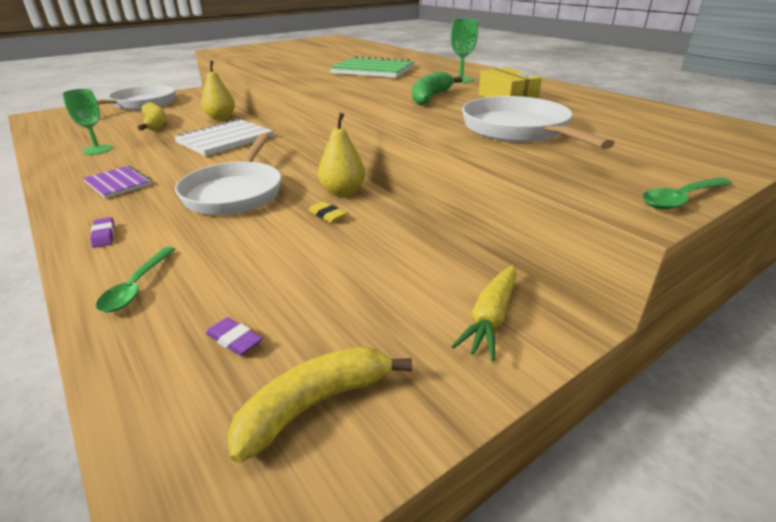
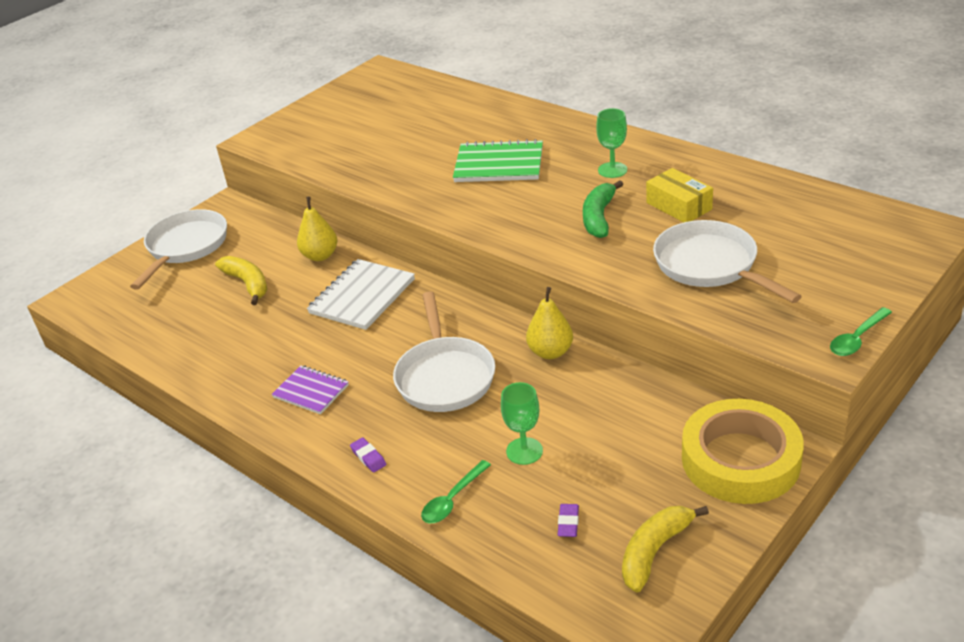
camera: 10 degrees left, 5 degrees up
green goblet [62,89,113,155] -> green goblet moved to [501,382,543,465]
green spoon [96,247,175,312] -> green spoon turned 45 degrees clockwise [421,460,491,523]
purple eraser [206,317,263,356] -> purple eraser turned 75 degrees clockwise [558,504,579,537]
yellow eraser [308,201,346,223] -> none
yellow carrot [451,265,517,361] -> yellow tape [682,399,804,504]

